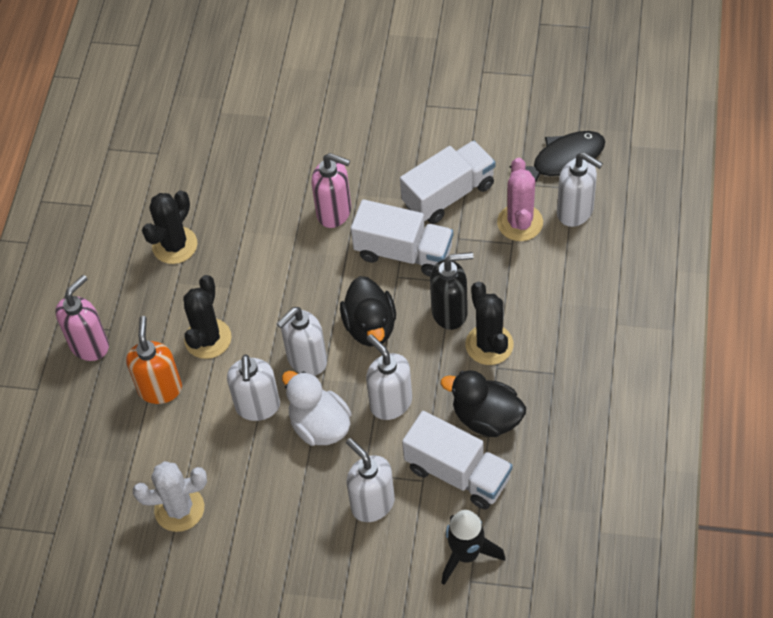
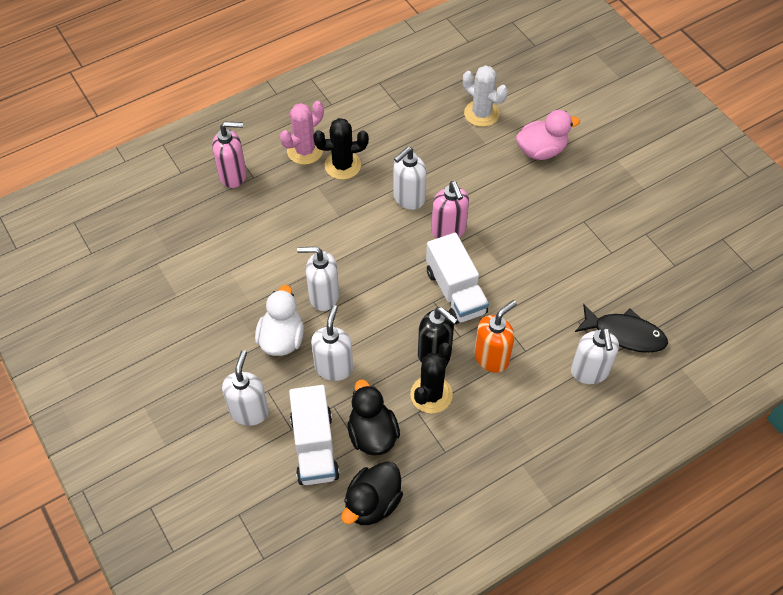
camera: 45 degrees right, 0 degrees up
orange soap dispenser [126,316,182,404] -> orange soap dispenser moved to [474,300,517,373]
white cactus [133,461,207,532] -> white cactus moved to [463,65,508,127]
black cactus [183,275,231,359] -> none
white soap dispenser [227,354,280,421] -> white soap dispenser moved to [393,147,427,210]
black duck [340,276,396,346] -> black duck moved to [341,461,403,525]
white truck [400,141,496,224] -> none
black rocket [442,510,505,585] -> none
pink cactus [497,158,543,241] -> pink cactus moved to [280,101,324,165]
none -> pink duck [516,110,580,160]

